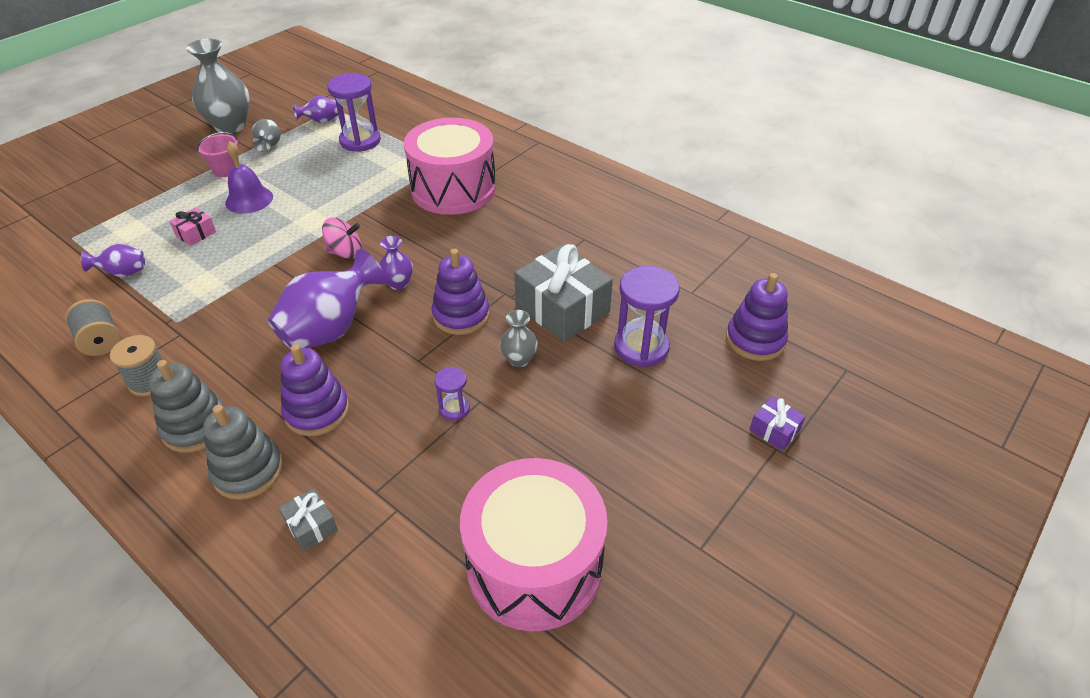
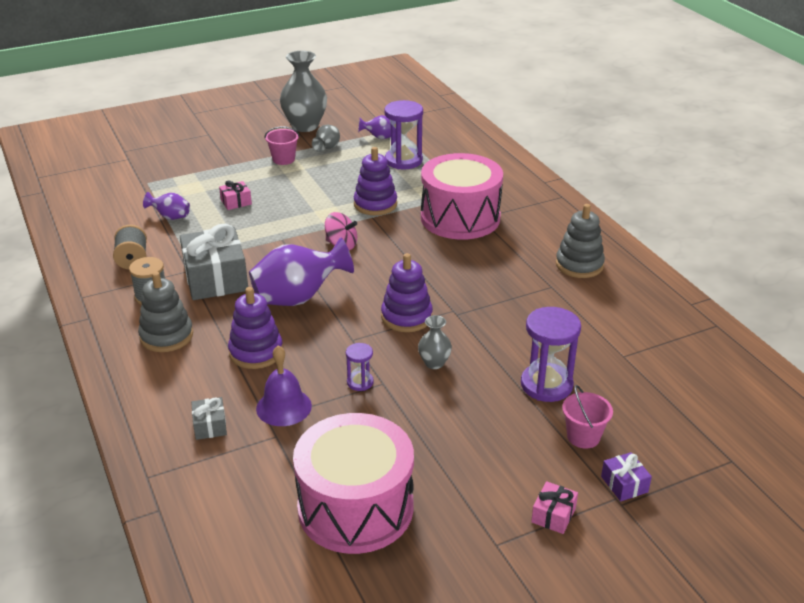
camera: 25 degrees right, 10 degrees down
grey stacking toy [203,405,283,500] -> grey stacking toy moved to [556,204,605,278]
purple bell [225,141,273,214] -> purple bell moved to [256,346,312,426]
purple vase [379,236,413,290] -> none
grey gift [514,244,613,342] -> grey gift moved to [180,224,248,300]
purple stacking toy [726,273,788,361] -> purple stacking toy moved to [354,147,397,215]
none -> pink gift [531,481,578,534]
none -> pink bucket [562,385,613,449]

